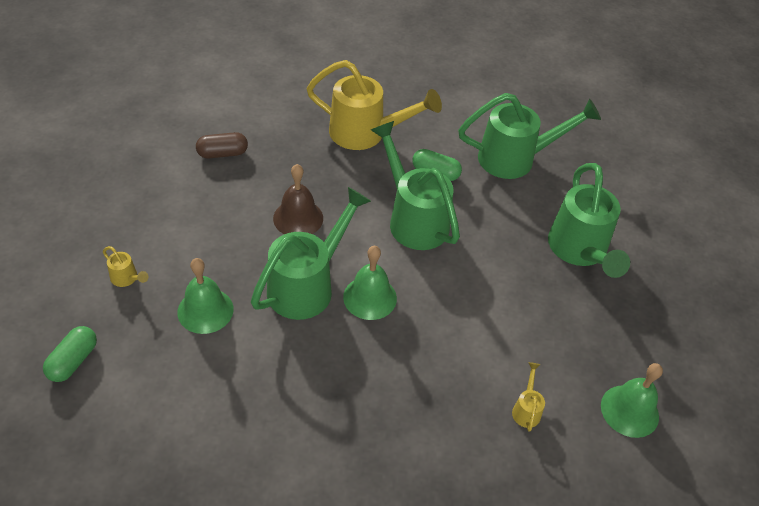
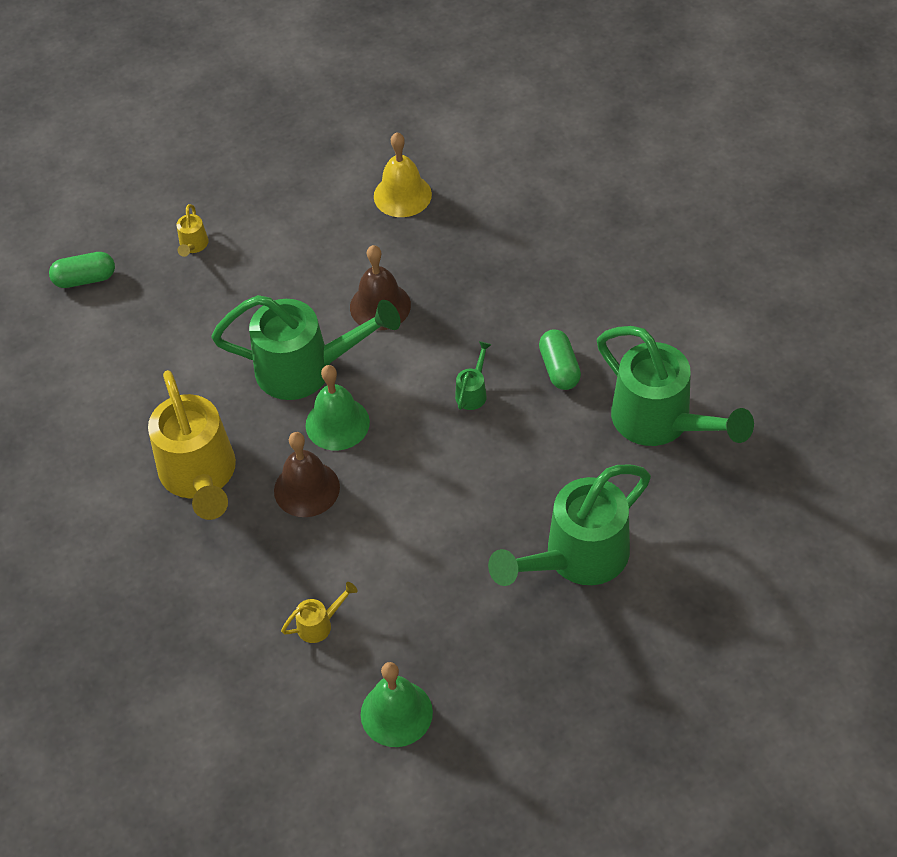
camera: 60 degrees right, 5 degrees up
green bell [177,258,234,334] -> none
brown capsule [196,132,248,158] -> yellow bell [374,132,432,217]
yellow watering can [306,60,442,150] -> yellow watering can moved to [148,370,236,520]
green watering can [371,121,460,250] -> green watering can [455,341,491,410], size x0.41
none -> brown bell [274,432,340,517]

